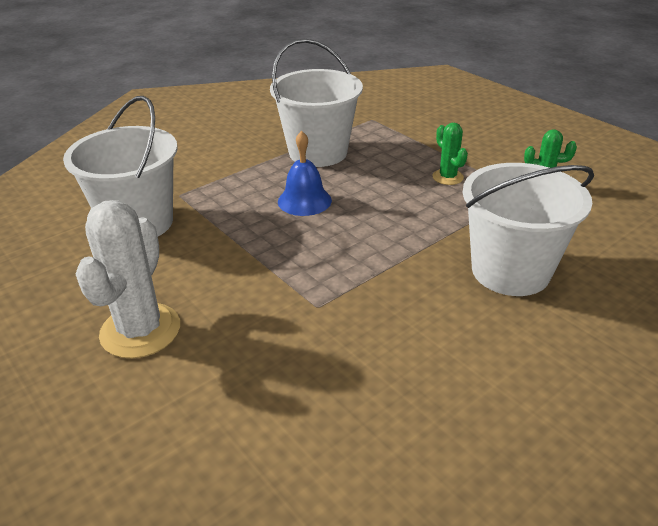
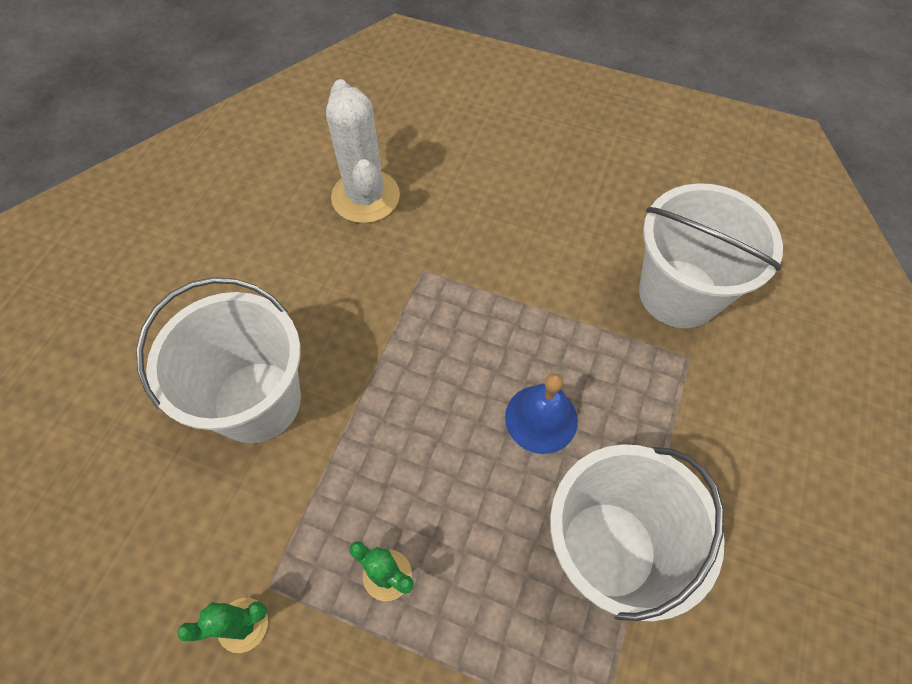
camera: 150 degrees right, 25 degrees up
white cactus [76,200,180,358] -> white cactus moved to [326,79,400,223]

